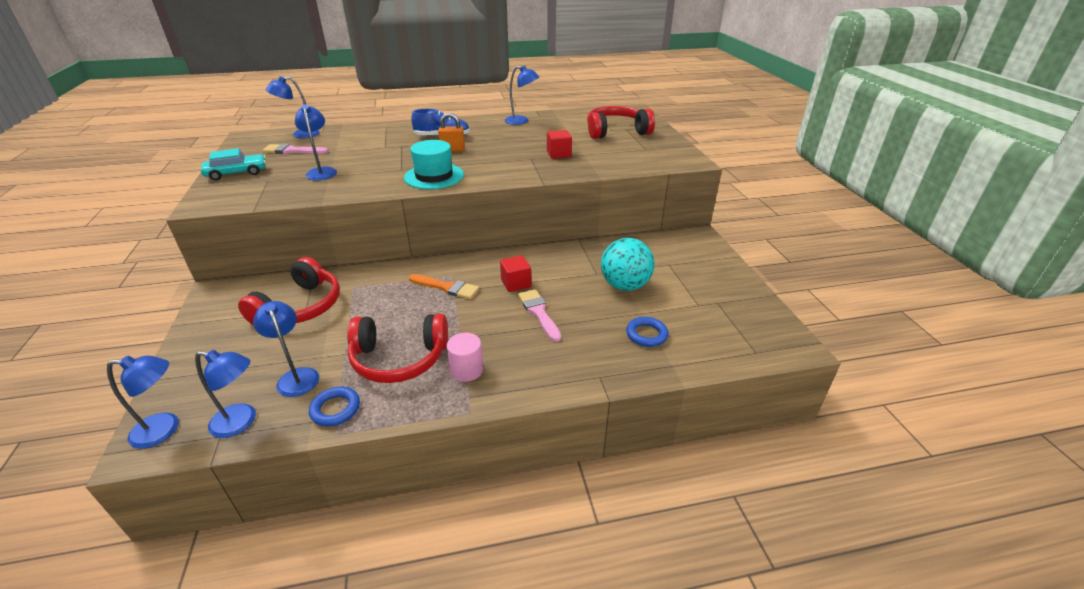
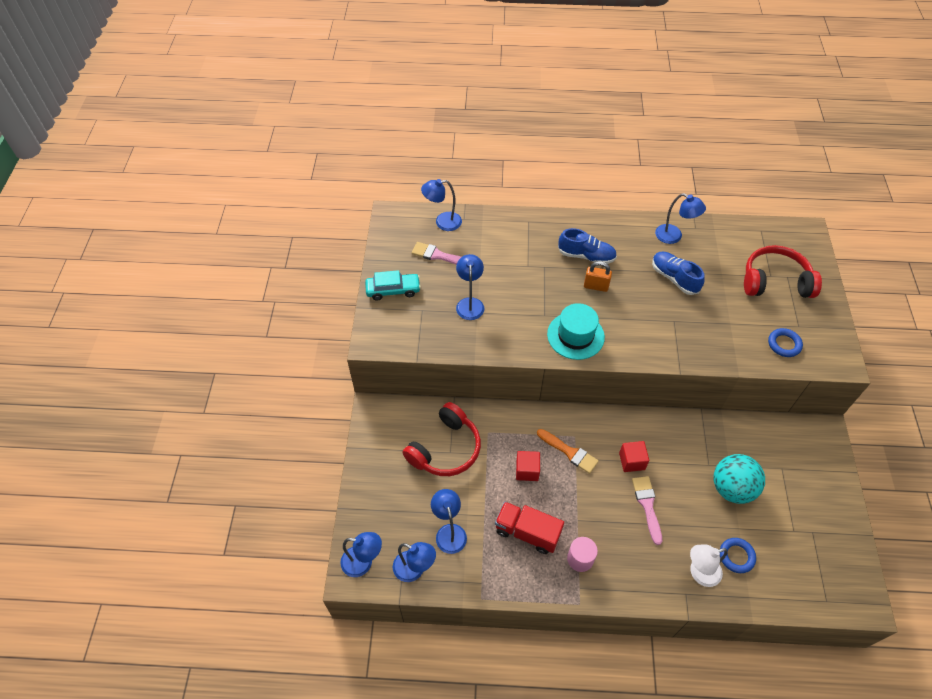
camera: 15 degrees right, 20 degrees up
blue ring [309,387,360,427] -> blue ring moved to [768,328,803,357]
red headphones [347,314,448,383] -> red truck [495,502,564,554]
red cube [547,130,572,159] -> red cube moved to [516,451,540,481]
none -> blue shoe [652,252,705,295]
none -> white lamp [690,544,728,587]

